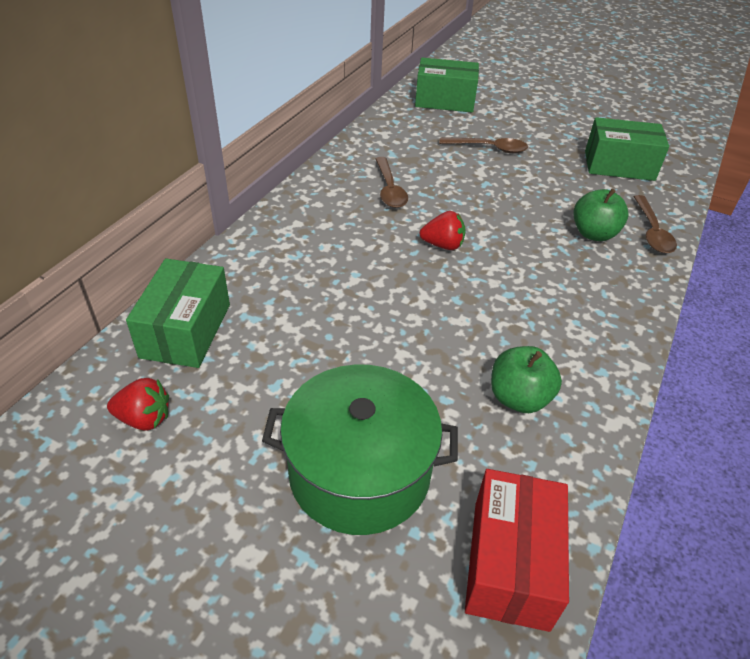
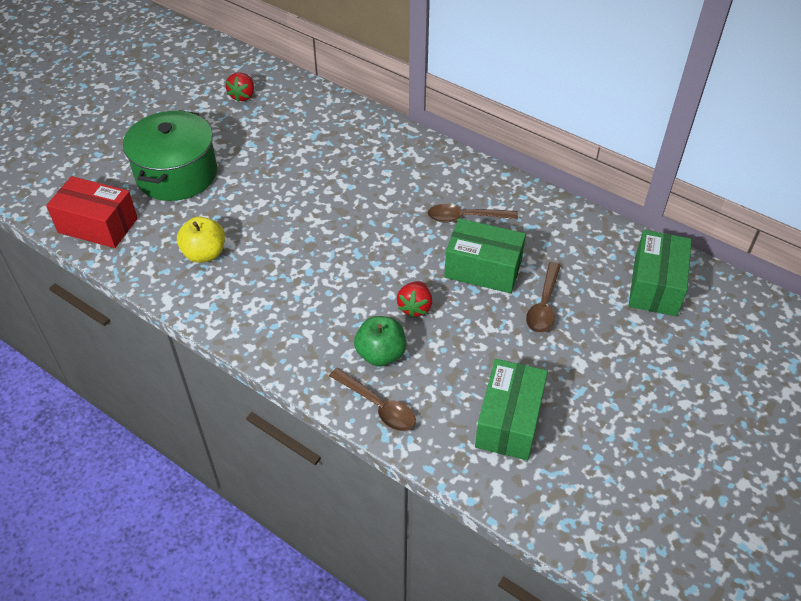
camera: 100 degrees right, 5 degrees up
green box [126,259,230,368] -> green box moved to [444,218,526,293]
red strawberry [420,211,466,250] -> red strawberry moved to [397,281,432,318]
green apple [491,346,562,413] -> yellow apple [177,216,225,263]
brown spoon [634,195,677,254] -> brown spoon turned 150 degrees counterclockwise [329,368,416,431]

